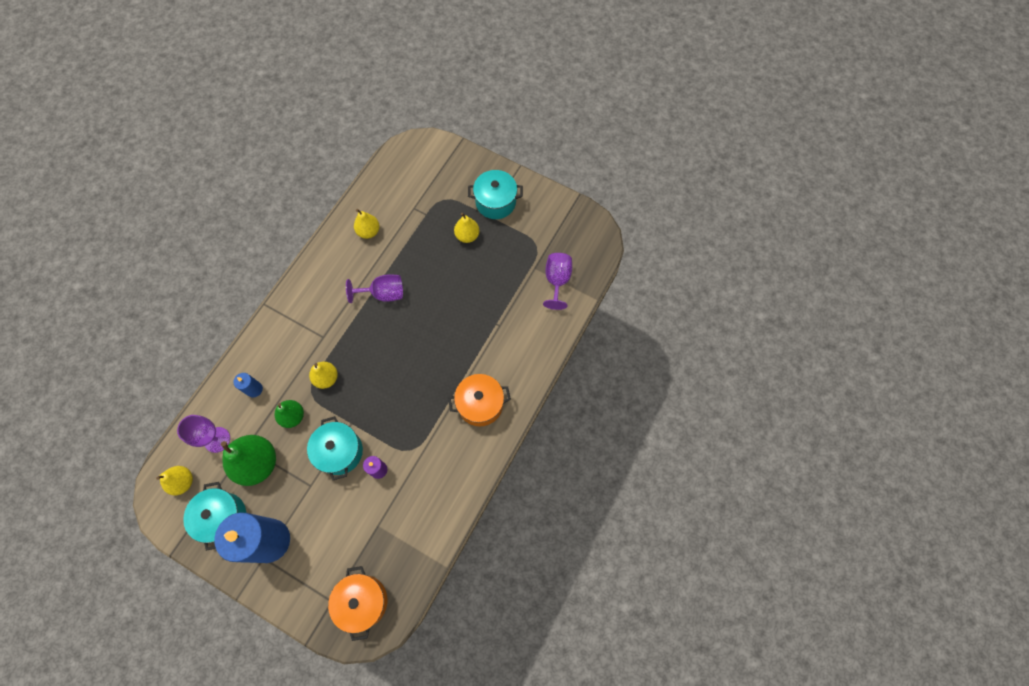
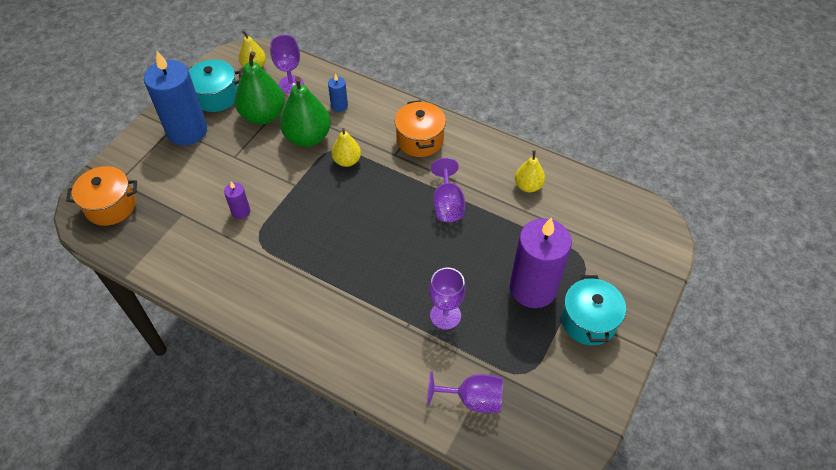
camera: 90 degrees right, 15 degrees down
green pear [275,400,304,428] -> green pear [280,76,331,147], size x1.73
turquoise pot [307,416,363,480] -> none
orange pot [448,374,511,426] -> orange pot moved to [395,100,446,157]
yellow pear [454,213,479,243] -> purple candle [510,218,572,308]
none -> purple goblet [429,268,466,330]

